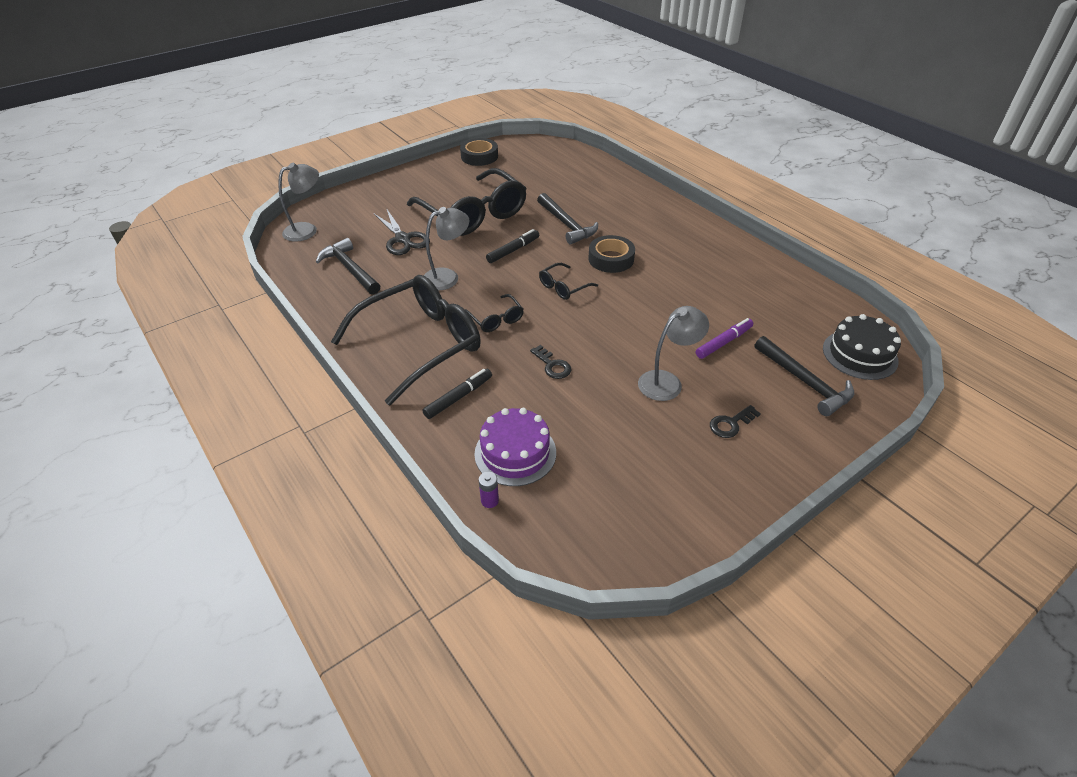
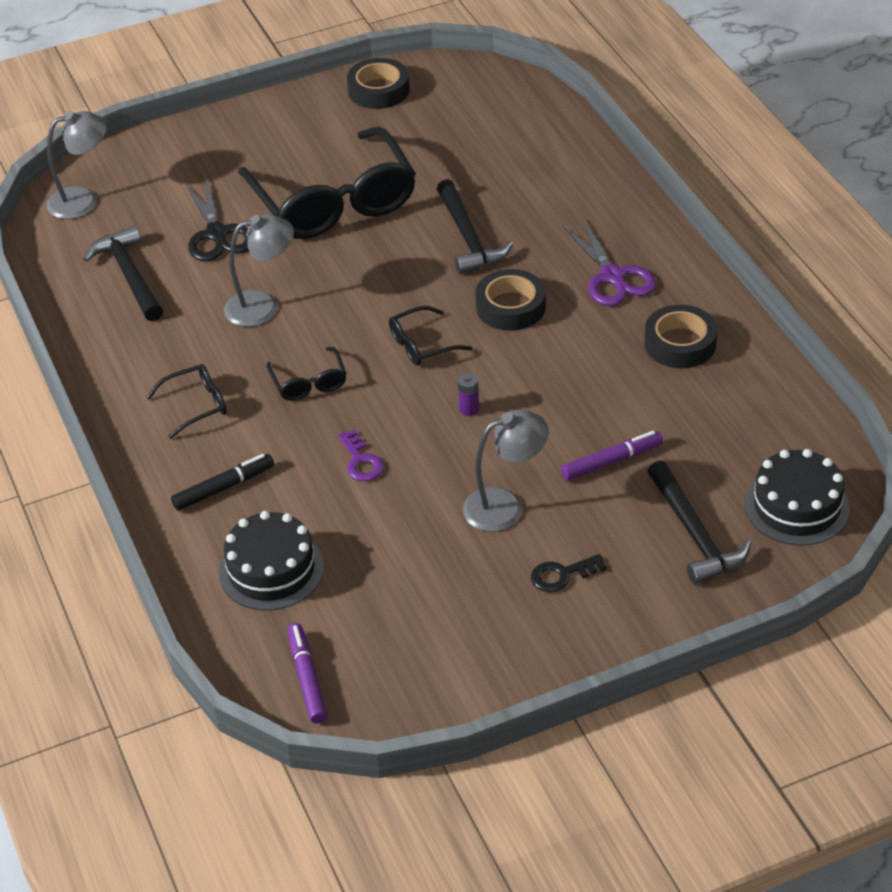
camera: 15 degrees right, 0 degrees up
black glasses [331,275,481,406] -> black glasses [146,364,227,439], size x0.43
purple cake [474,408,556,486] -> black cake [219,511,324,610]
purple battery [479,472,499,508] -> purple battery moved to [458,373,479,416]
black marker [486,229,539,263] -> none
black key [530,345,571,379] -> purple key [338,429,384,481]
none -> purple marker [287,623,327,724]
none -> purple scissors [562,218,656,306]
none -> black tape [645,305,717,368]

